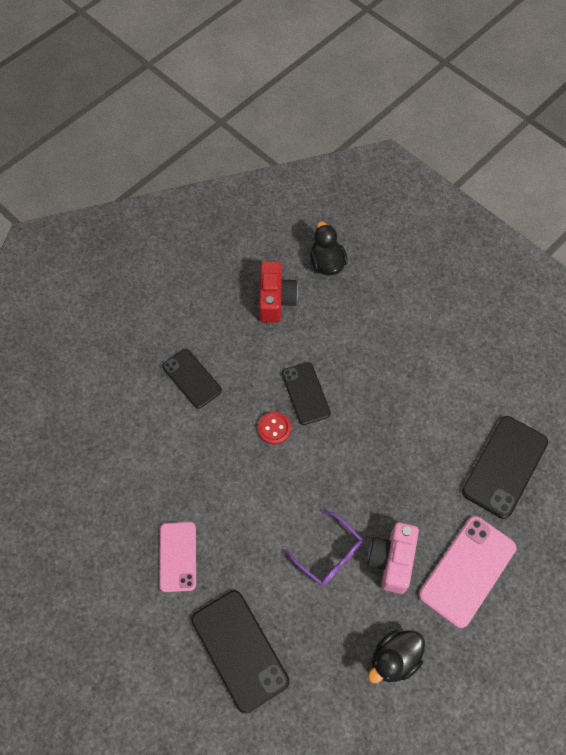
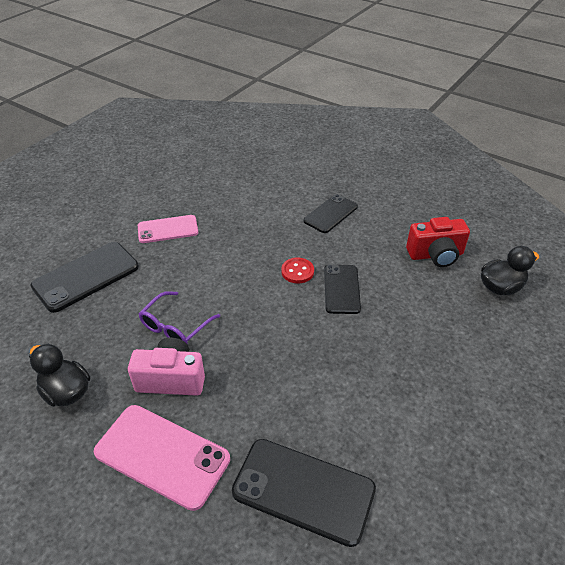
camera: 80 degrees right, 20 degrees down
black phone [282,362,331,425] -> black phone turned 60 degrees counterclockwise [324,265,361,314]

